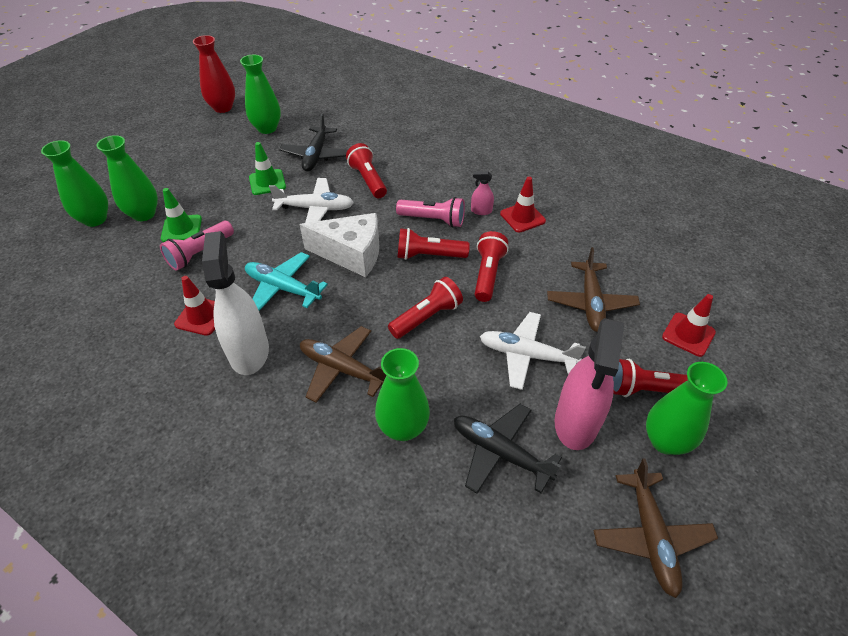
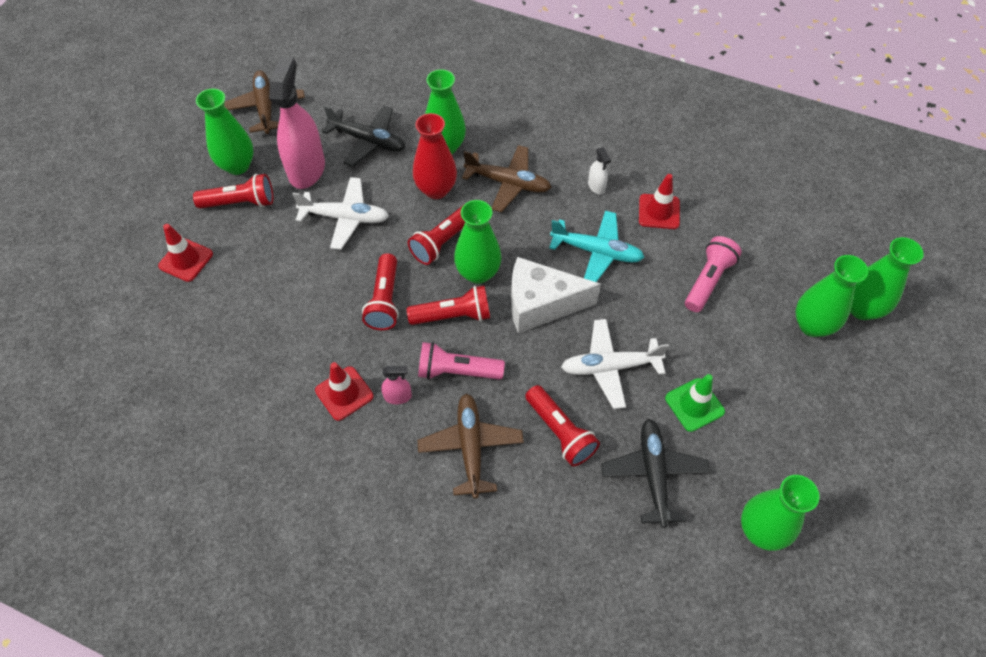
camera: 170 degrees right, 10 degrees up
green traffic cone [161,188,202,242] -> none
red vase [193,35,235,113] -> red vase moved to [413,113,457,199]
white spray bottle [202,231,269,375] -> white spray bottle [588,147,611,194], size x0.43
brown plane [547,247,640,332] -> brown plane moved to [417,394,524,499]
none -> green vase [454,200,501,284]

